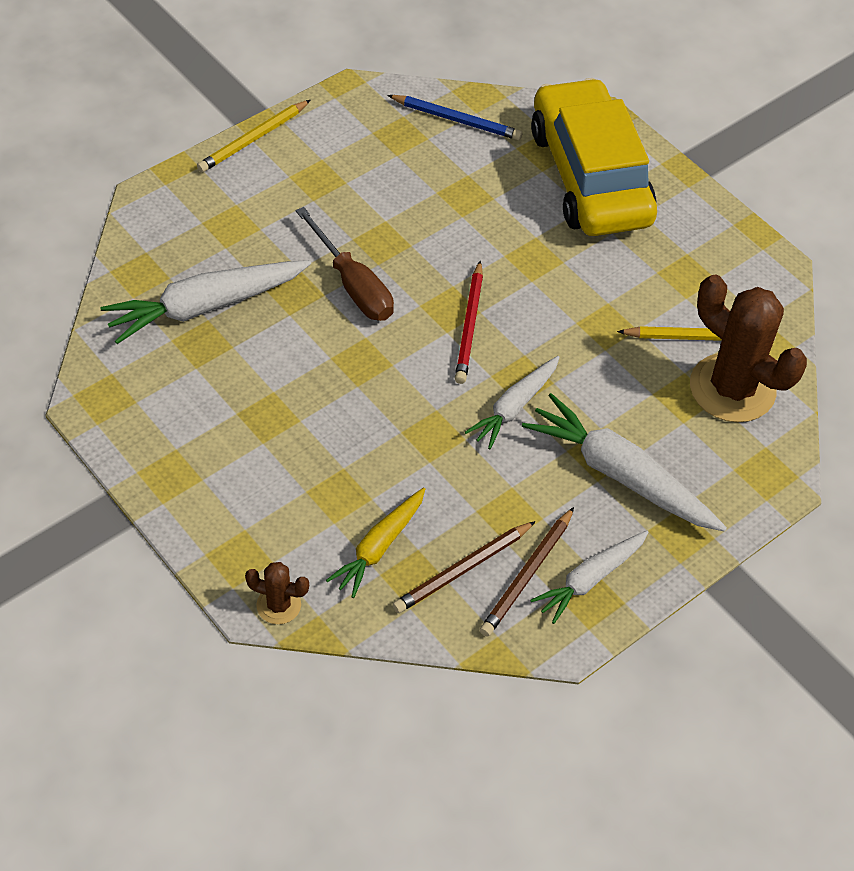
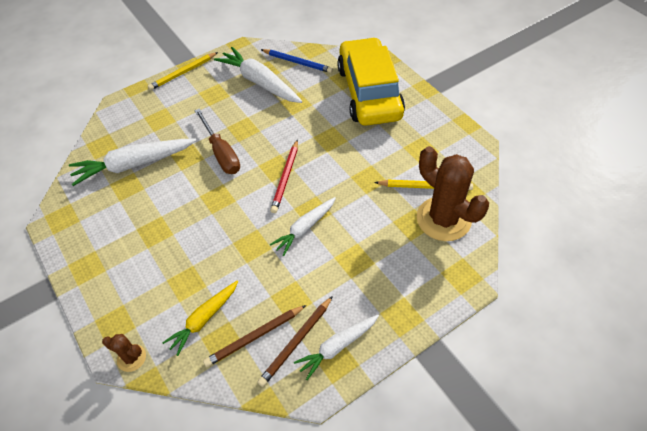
camera: 10 degrees right, 0 degrees up
white carrot [522,393,727,532] -> white carrot moved to [214,47,302,103]

